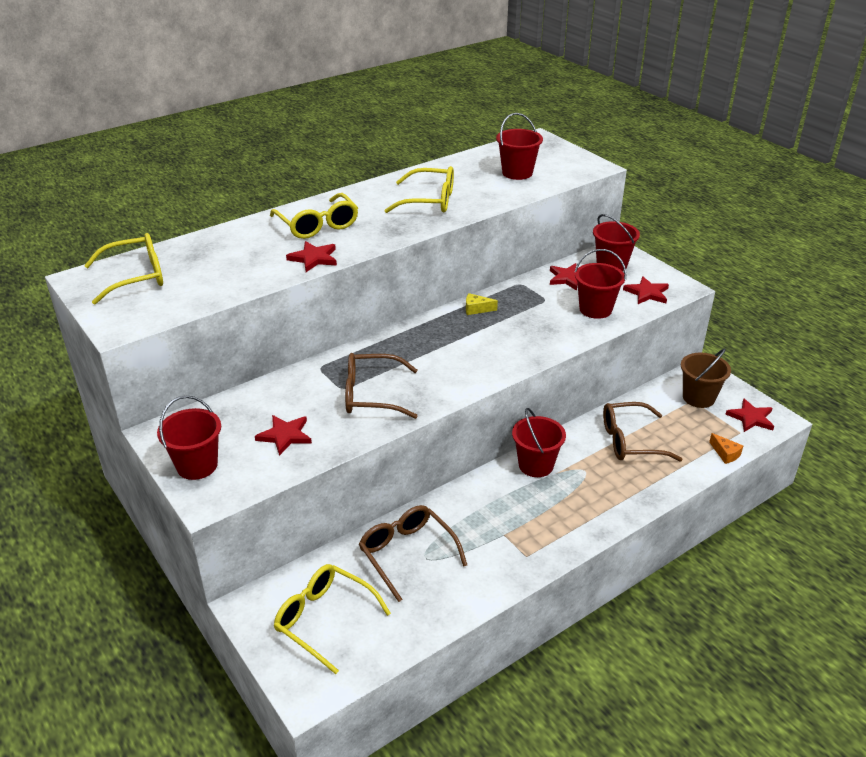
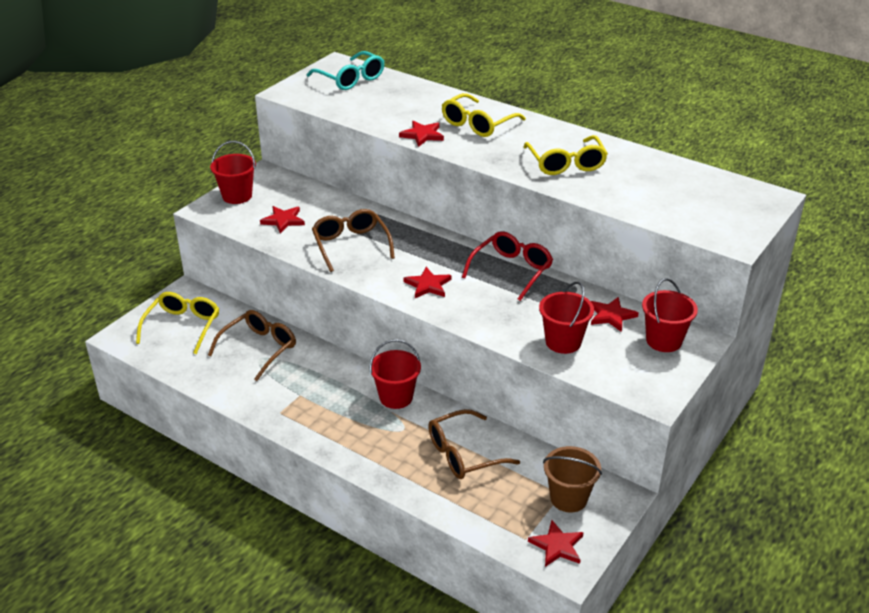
camera: 70 degrees right, 0 degrees up
yellow glasses [84,233,163,305] -> turquoise glasses [307,51,384,90]
yellow cheese [466,293,498,315] -> red glasses [462,231,553,301]
red bucket [496,113,543,180] -> none
brown glasses [603,402,683,462] -> brown glasses turned 90 degrees counterclockwise [428,409,520,479]
red star [623,276,669,304] -> red star moved to [404,267,452,298]
orange cheese [709,433,743,464] -> none

